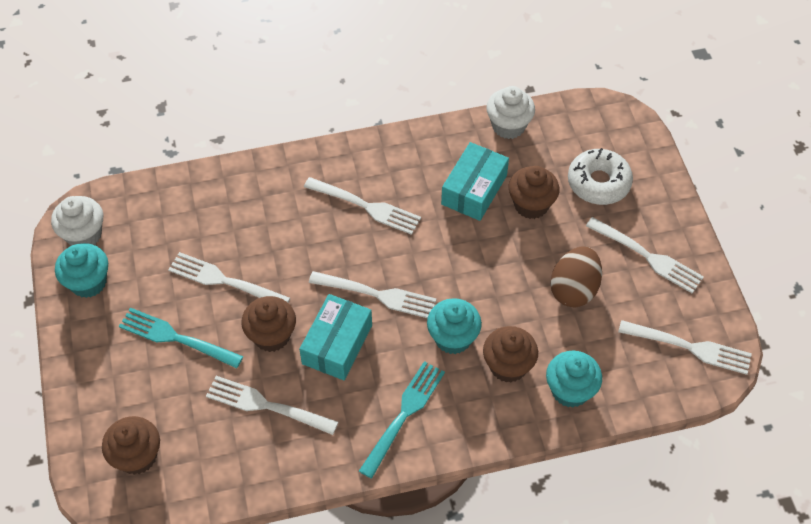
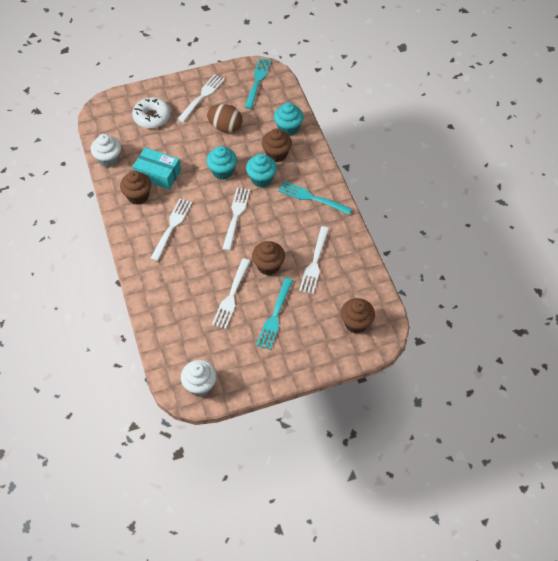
camera: 95 degrees left, 0 degrees up
turquoise cupcake [55,243,108,298] -> turquoise cupcake moved to [206,146,237,180]
turquoise box [299,294,372,380] -> none
brown cupcake [509,166,560,219] -> brown cupcake moved to [120,171,152,205]
white fork [618,320,752,375] -> turquoise fork [245,58,271,109]

